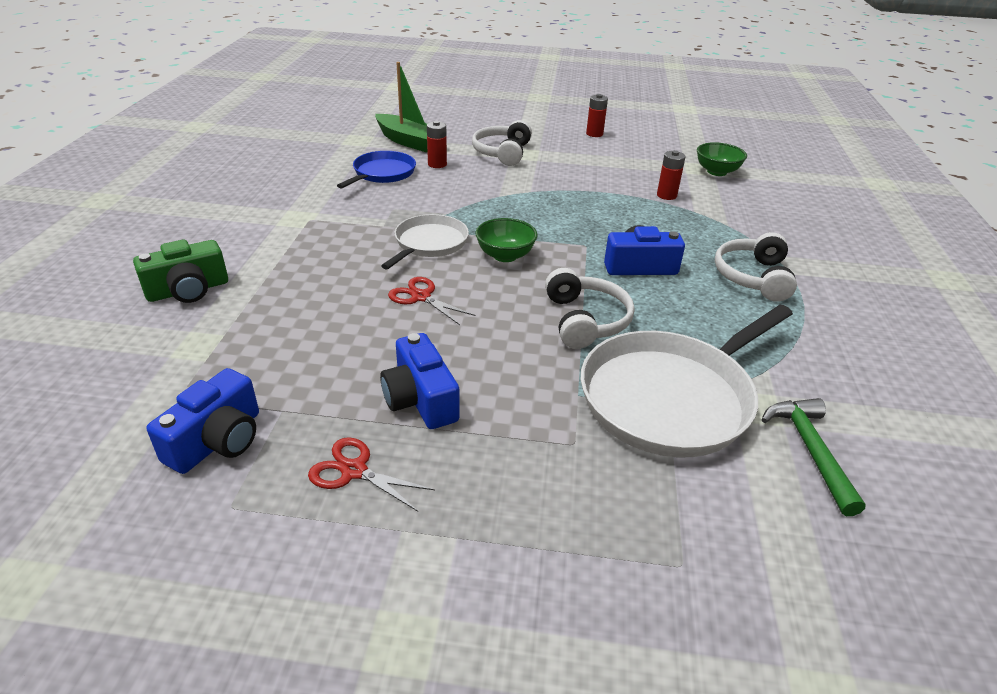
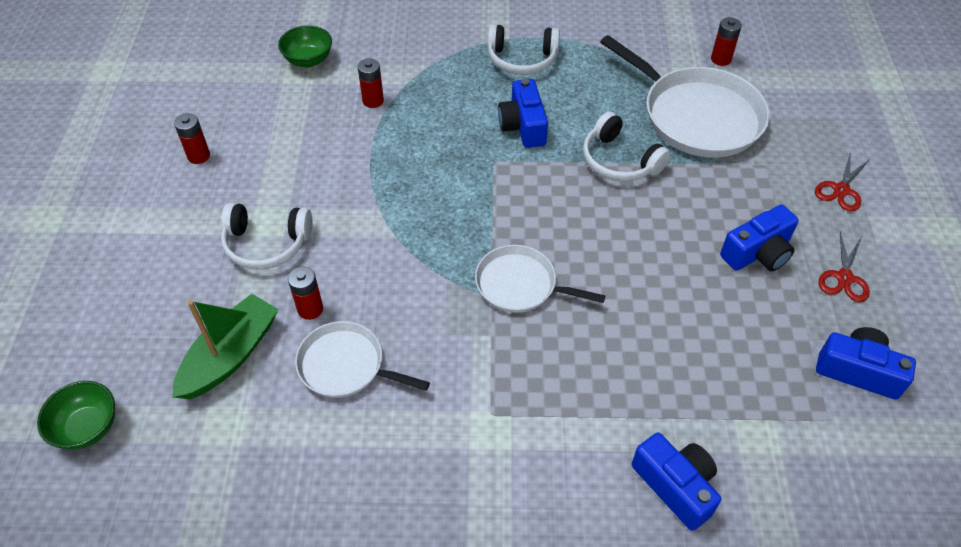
camera: 95 degrees left, 15 degrees up
green camera [133,240,228,303] -> blue camera [632,432,721,531]
blue pan [337,151,416,188] -> white pan [295,321,430,398]
red scissors [388,277,475,325] -> red scissors moved to [815,152,870,211]
green bowl [475,218,538,262] -> green bowl moved to [37,381,115,450]
white headphones [545,268,634,349] -> white headphones turned 120 degrees counterclockwise [583,112,671,182]
green hammer [762,398,866,516] -> red battery [711,17,742,66]

